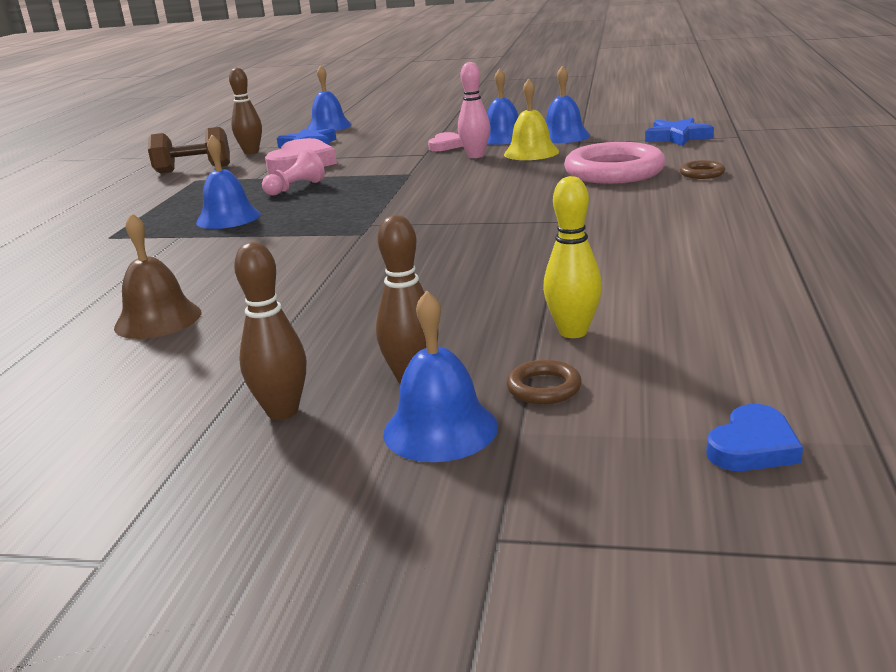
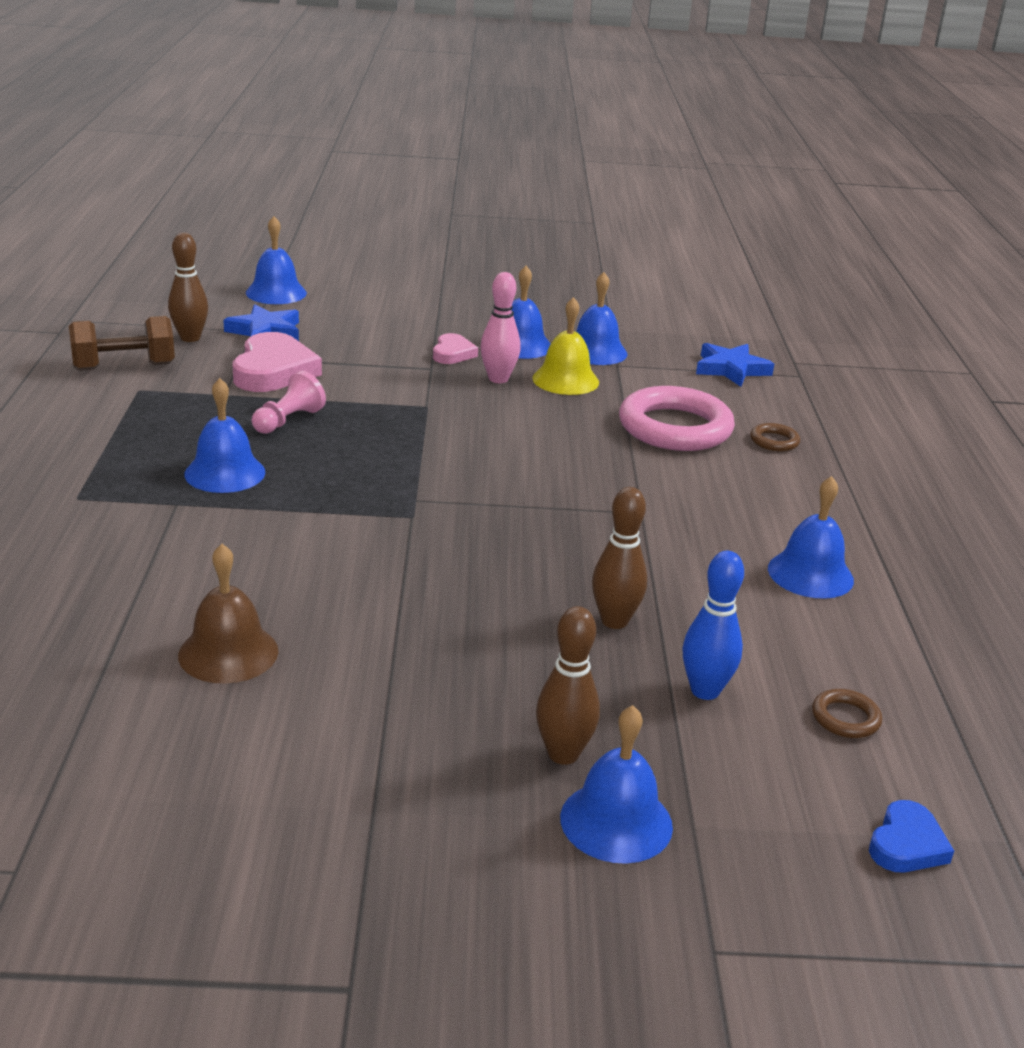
camera: 15 degrees left, 5 degrees up
brown bowling pin [234,242,306,420] -> brown bowling pin moved to [592,487,647,629]
brown ring [506,360,582,404] -> brown ring moved to [812,689,882,738]
yellow bowling pin [543,176,602,338] -> blue bowling pin [682,551,744,700]
none -> blue bell [768,476,854,599]

